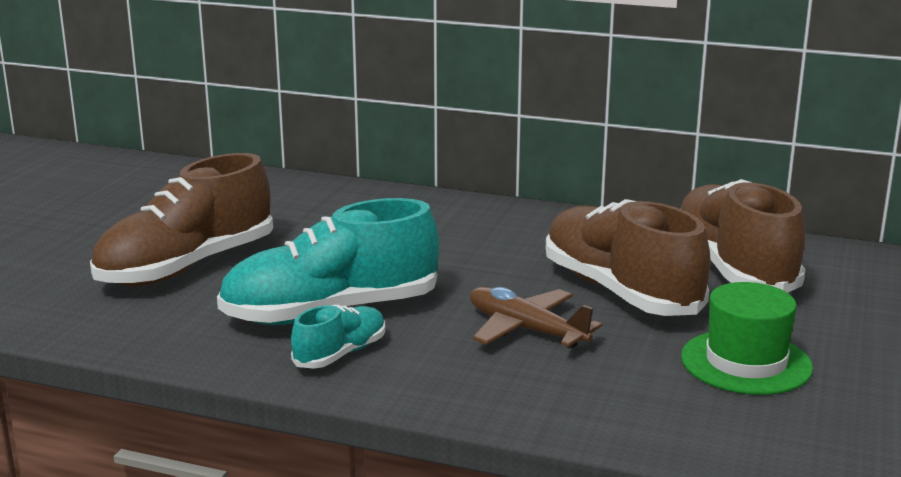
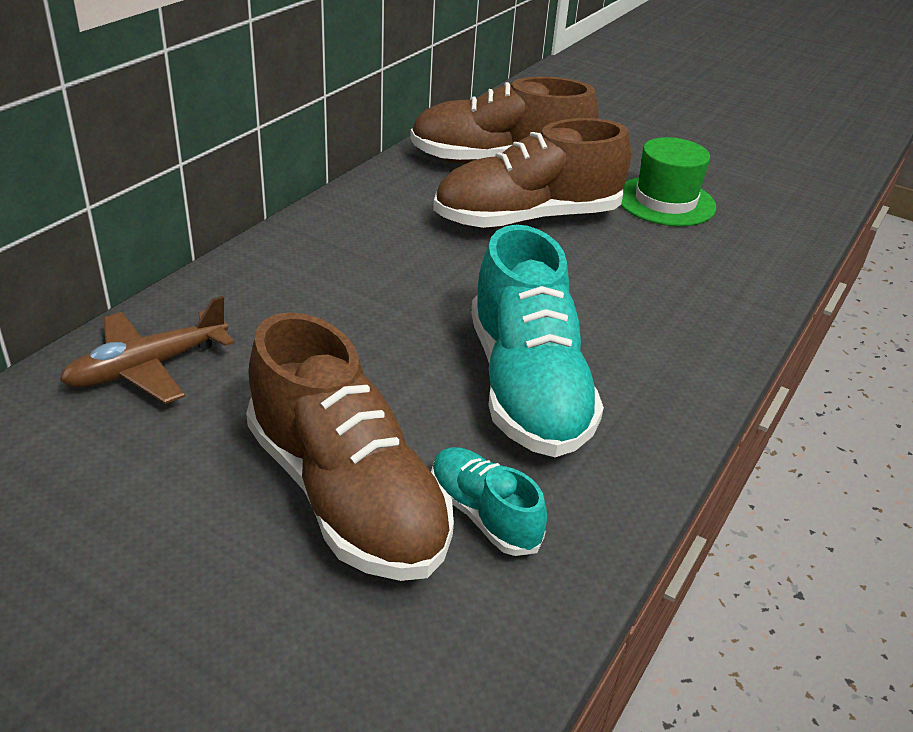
camera: 80 degrees left, 15 degrees up
turquoise shoe [291,305,385,369] -> turquoise shoe moved to [431,447,547,556]
brown plane [470,287,602,348] -> brown plane moved to [60,296,234,404]

